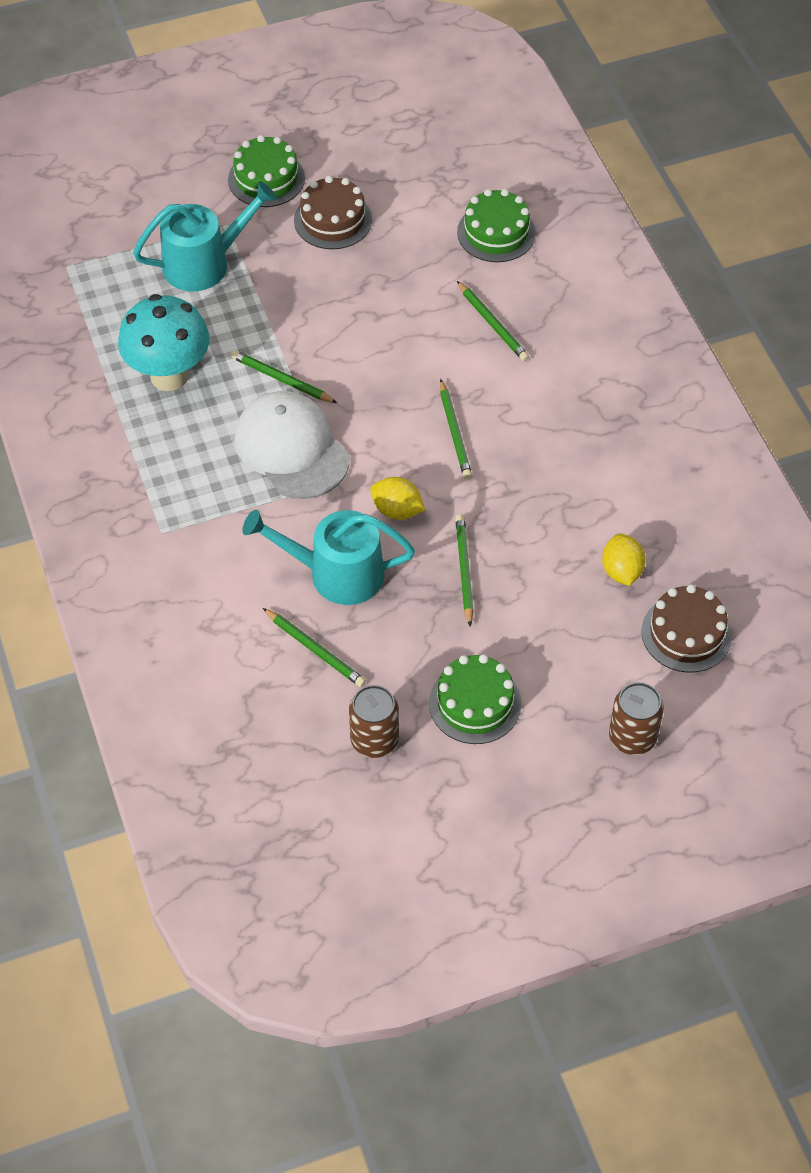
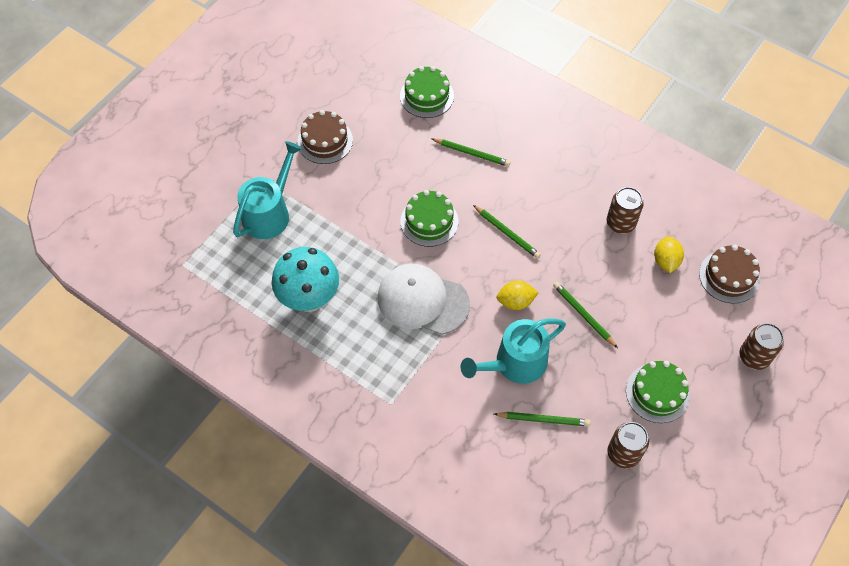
camera: 35 degrees left, 5 degrees up
green cake [228,135,305,207] -> green cake moved to [400,190,458,247]
green pencil [231,350,337,403] -> none
yellow lemon [602,533,646,586] -> yellow lemon turned 45 degrees clockwise [654,236,684,273]
none -> brown can [607,187,644,234]

